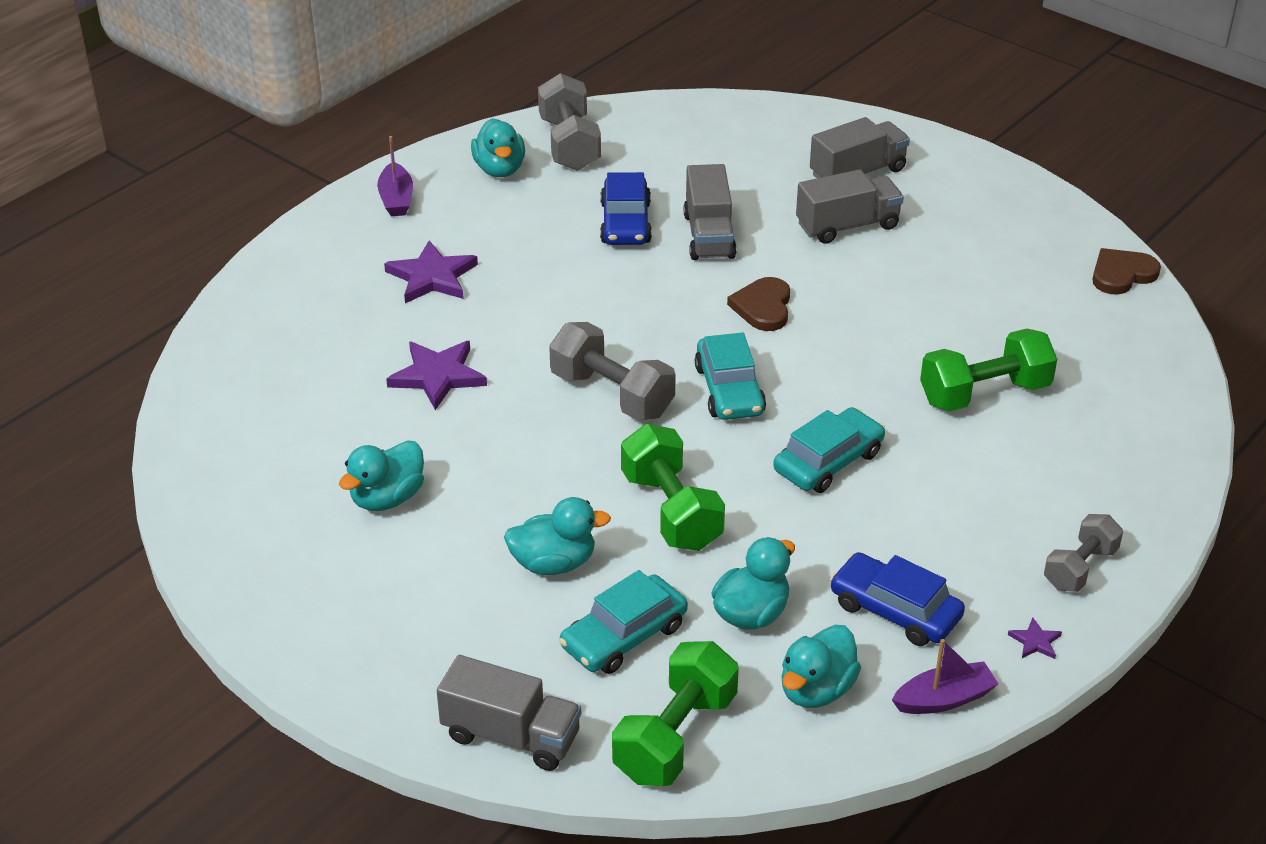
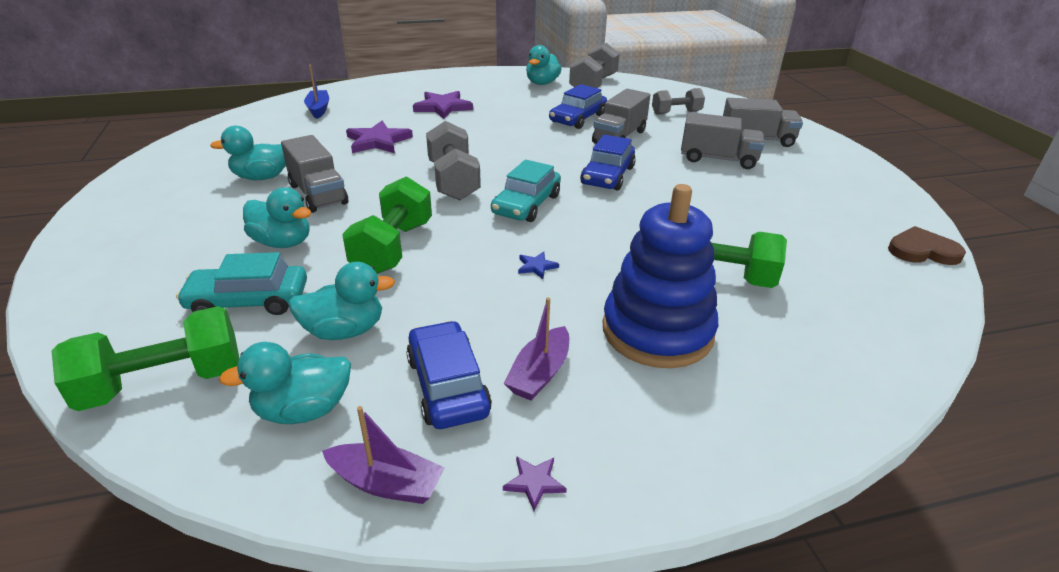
camera: 35 degrees right, 5 degrees down
purple boat [377,136,413,216] -> purple boat moved to [504,298,569,400]
grey truck [437,655,581,771] -> grey truck moved to [281,135,348,213]
brown heart [727,277,790,331] -> blue car [580,135,636,191]
turquoise car [773,407,885,493] -> blue star [518,252,559,279]
grey dumbbell [1044,514,1123,592] -> grey dumbbell moved to [652,88,705,115]
none -> blue boat [304,65,329,119]
none -> blue stacking toy [603,184,718,368]

